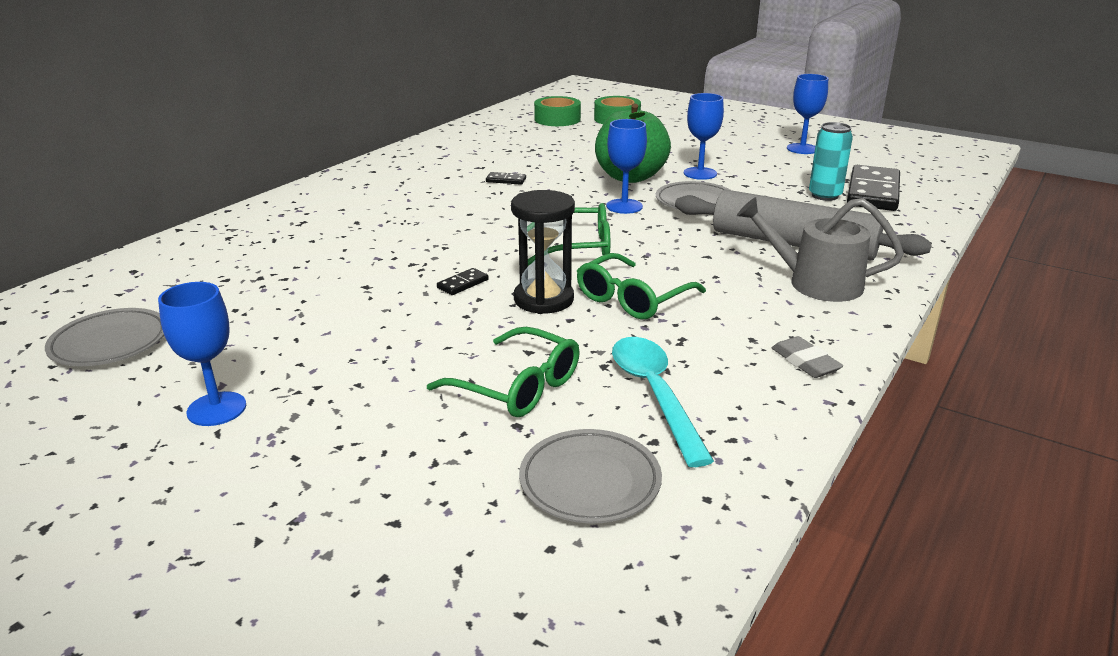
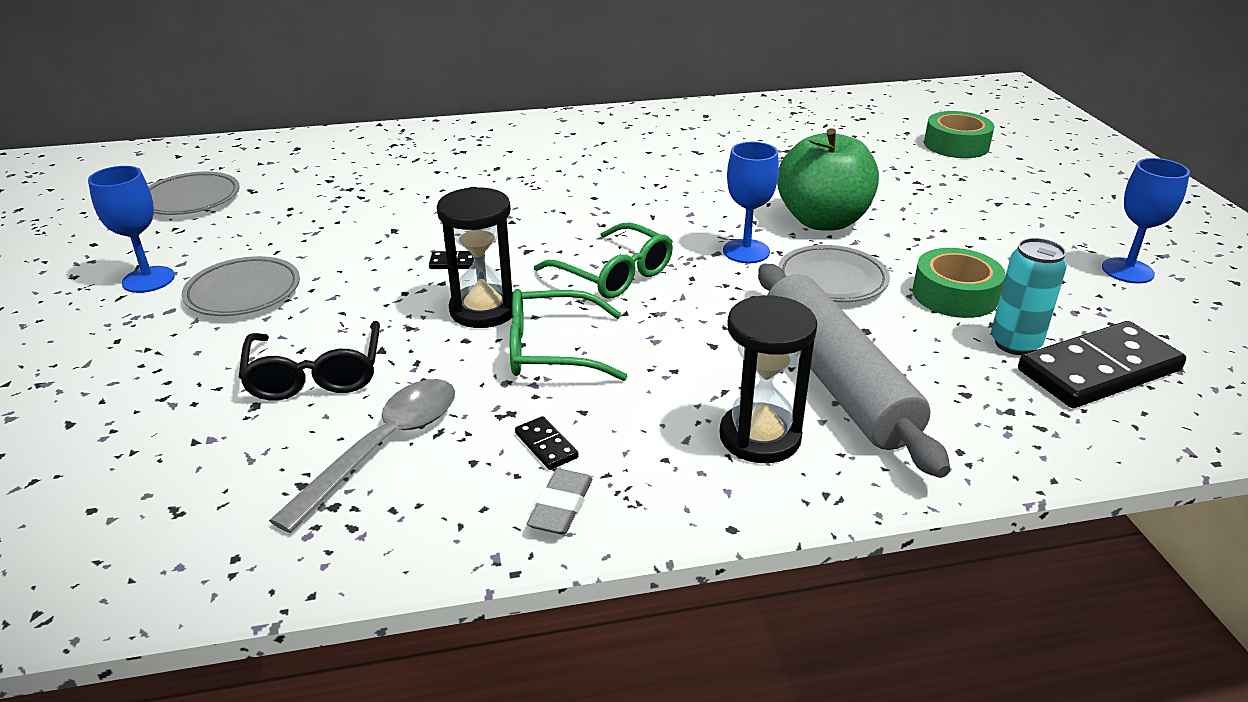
camera: 45 degrees right, 5 degrees up
green glasses [427,327,580,417] -> black glasses [239,321,380,401]
black domino [486,172,526,185] -> black domino moved to [515,416,578,470]
grey plate [519,429,662,523] -> grey plate moved to [182,256,300,316]
green tape [534,96,581,126] -> green tape moved to [912,248,1006,318]
turquoise spoon [612,337,714,467] -> grey spoon [269,379,455,533]
blue goblet [684,93,724,180] -> none
grey watering can [737,197,904,302] -> black hourglass [720,296,817,463]

